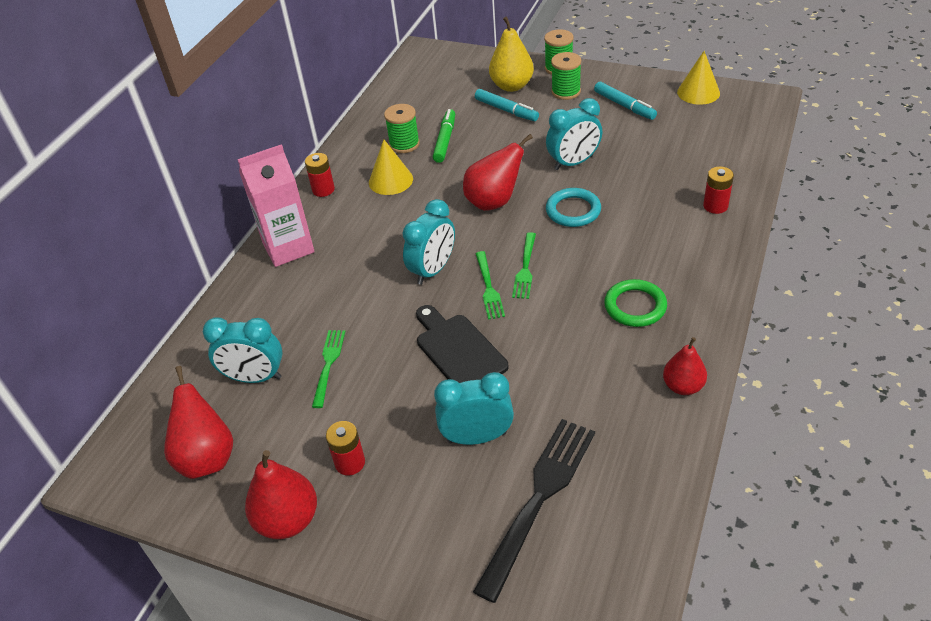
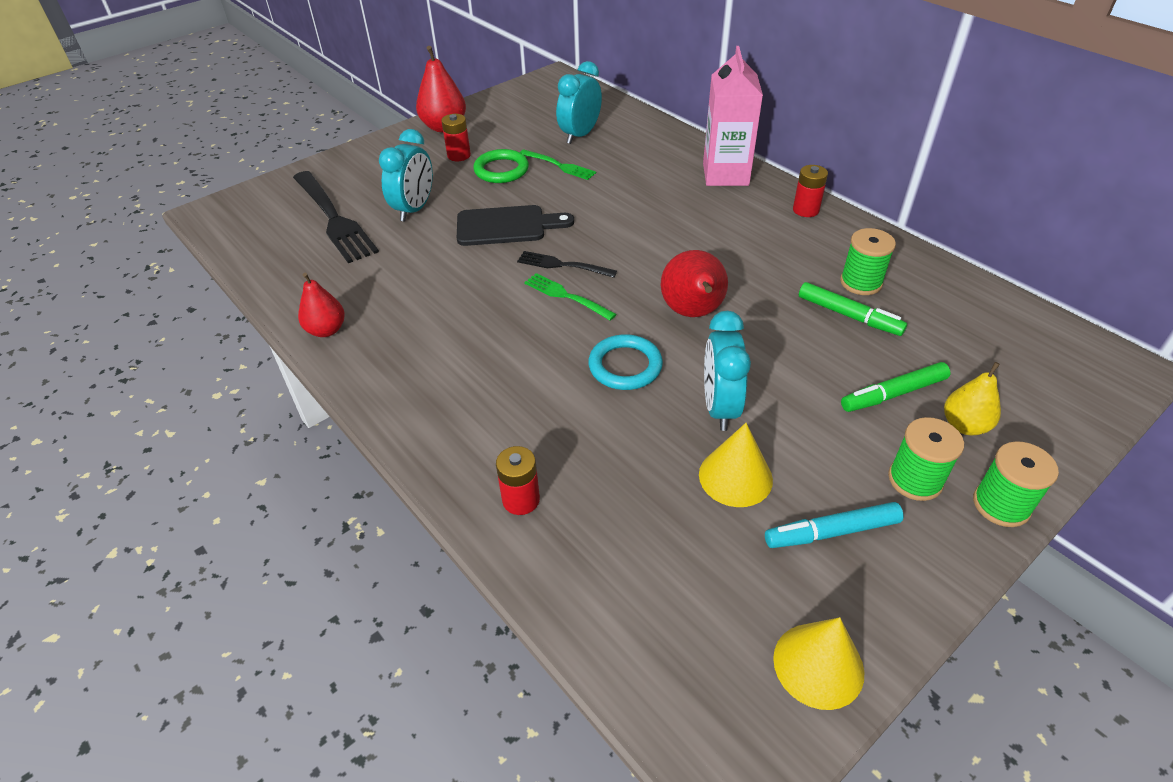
camera: 115 degrees right, 0 degrees up
red pear [164,366,233,479] -> none
yellow cone [369,139,413,195] -> yellow cone moved to [699,423,773,507]
turquoise clock [403,199,455,285] -> none
turquoise marker [475,89,539,121] -> green marker [841,362,951,412]
green fork [475,251,505,320] -> black fork [517,251,617,278]
yellow pear [489,16,534,92] -> yellow pear [944,362,1001,435], size x0.66
green ring [604,279,667,327] -> green ring moved to [473,149,529,183]

